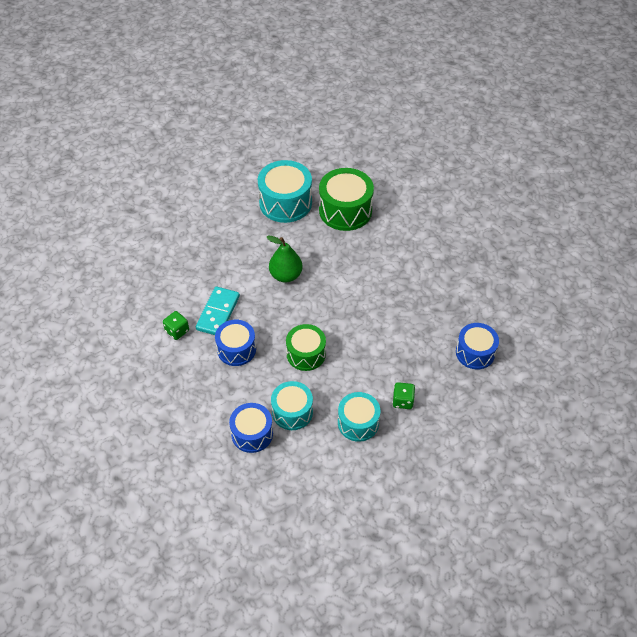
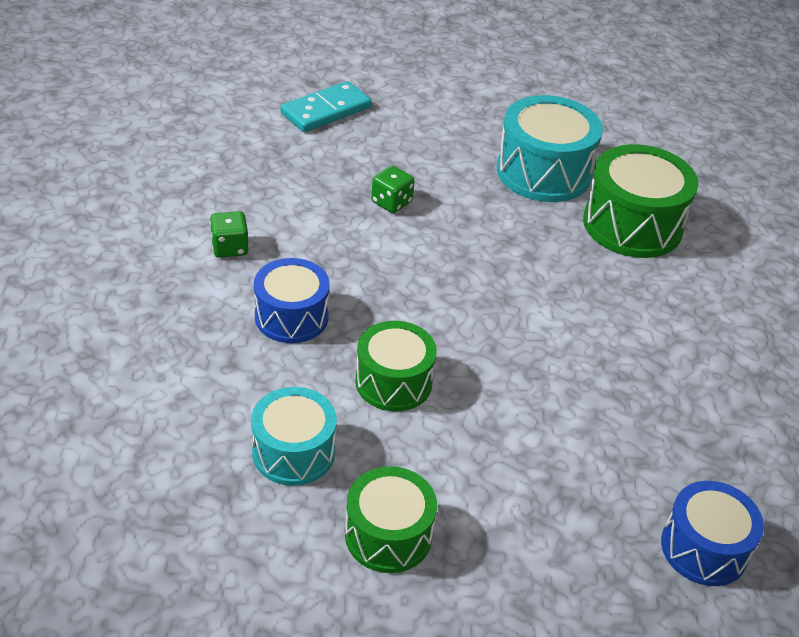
camera: 30 degrees right, 10 degrees down
turquoise domino [196,287,240,335] -> turquoise domino moved to [280,81,371,132]
blue drum [229,403,273,453] -> none
green pear [267,235,303,282] -> none
turquoise drum [338,392,380,442] -> green drum [345,466,437,573]
green dice [392,382,415,409] -> green dice moved to [371,166,414,213]

